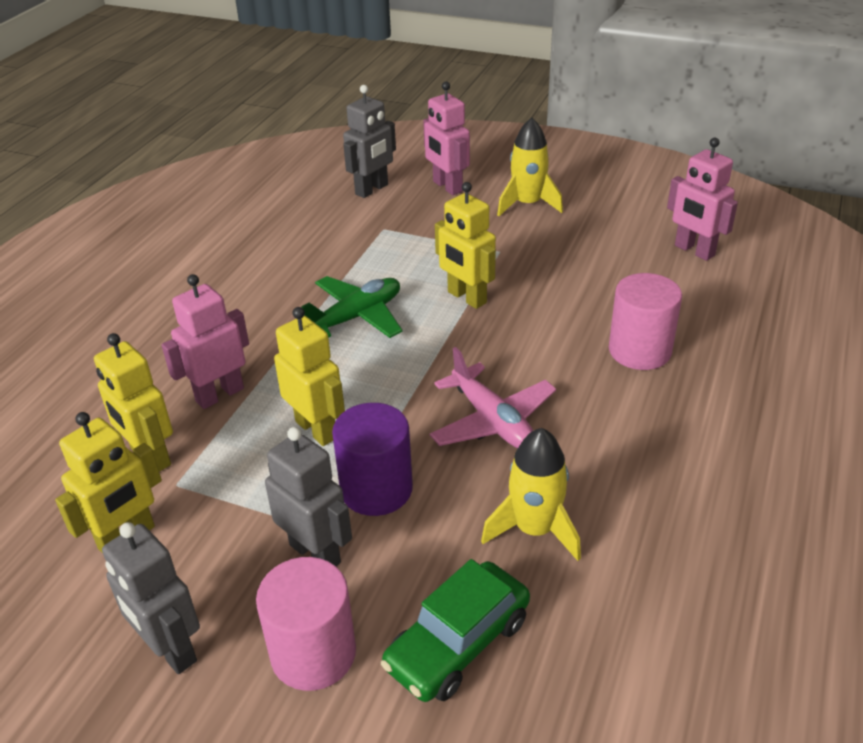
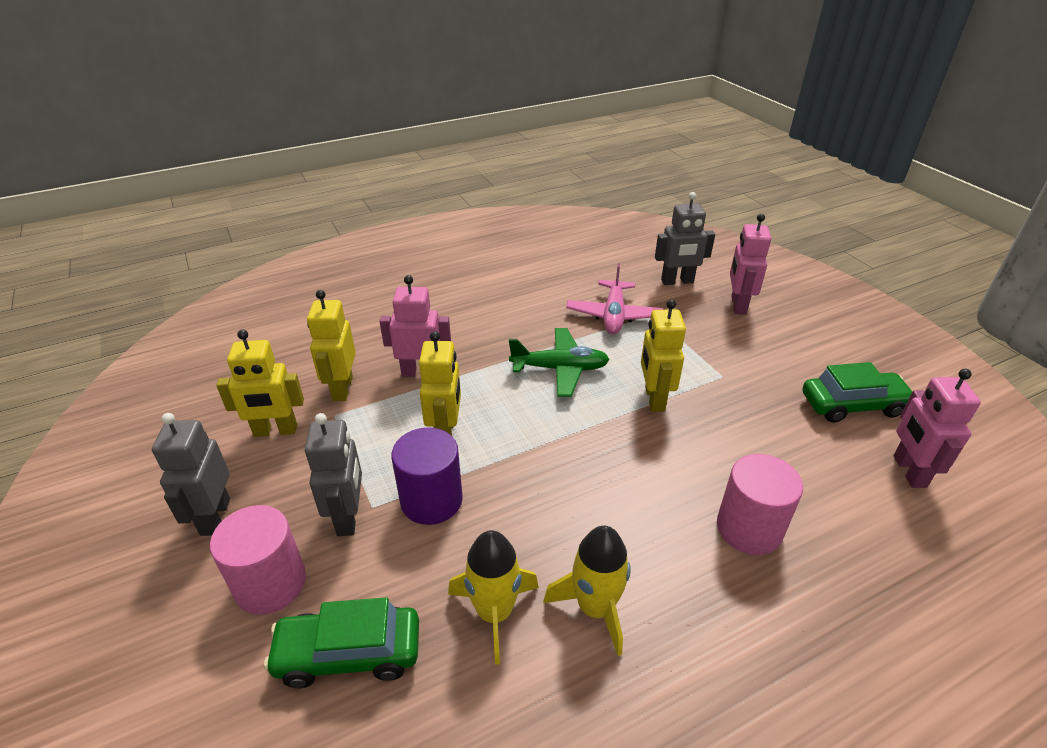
camera: 40 degrees right, 0 degrees up
pink plane [429,347,556,448] -> pink plane moved to [566,263,663,334]
yellow rocket [497,117,563,216] -> yellow rocket moved to [543,526,631,656]
none -> green car [802,362,913,423]

